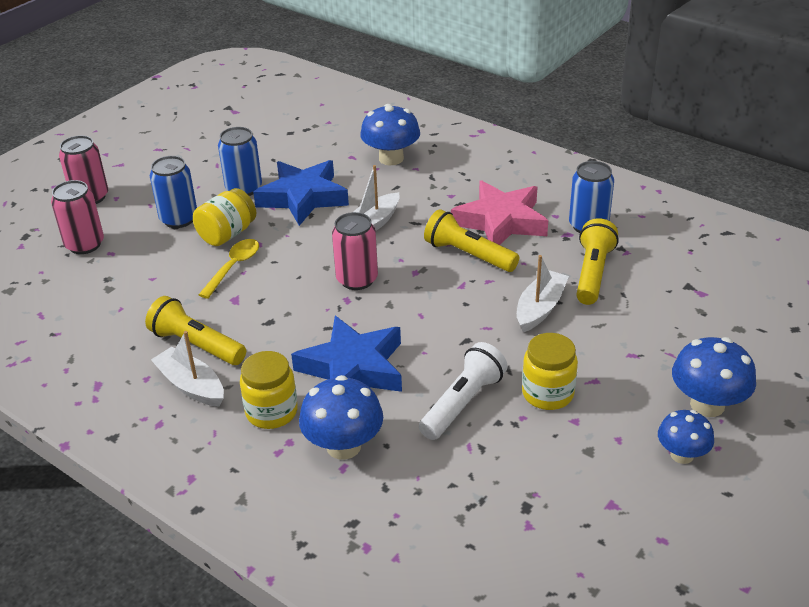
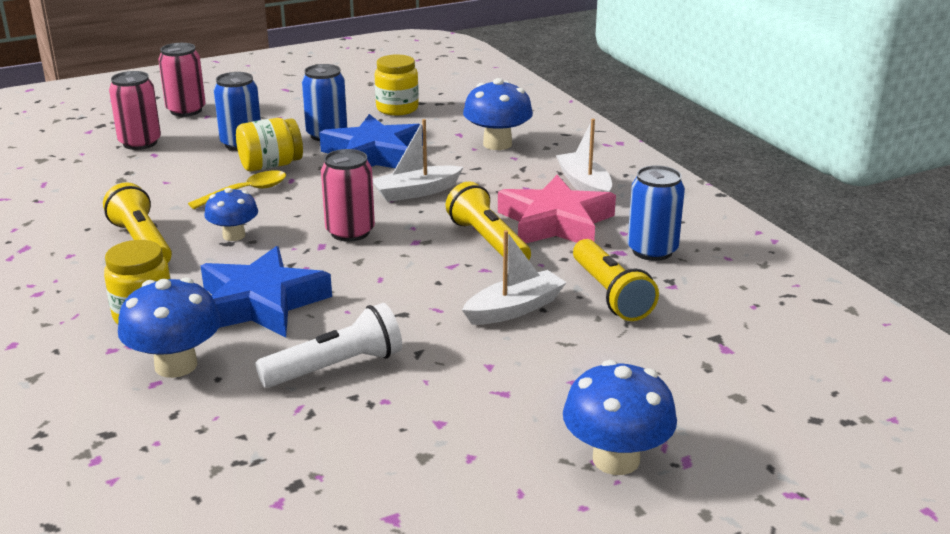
camera: 25 degrees right, 10 degrees down
white boat [151,331,224,407] -> white boat moved to [556,119,612,192]
yellow jar [522,333,578,410] -> yellow jar moved to [375,54,419,116]
yellow flashlight [576,218,619,305] -> yellow flashlight turned 120 degrees clockwise [573,239,659,321]
blue mushroom [658,410,714,464] -> blue mushroom moved to [204,188,258,241]

